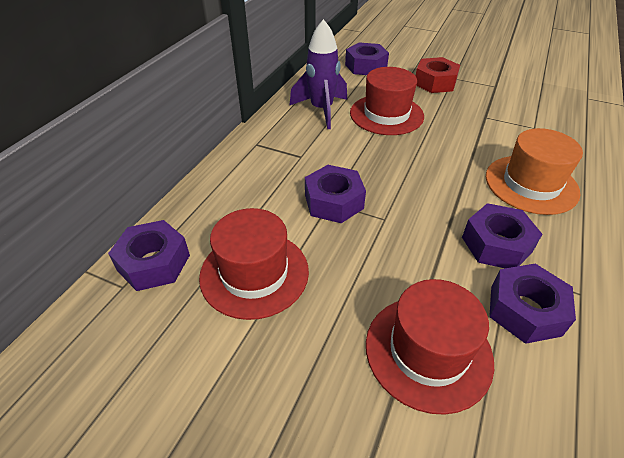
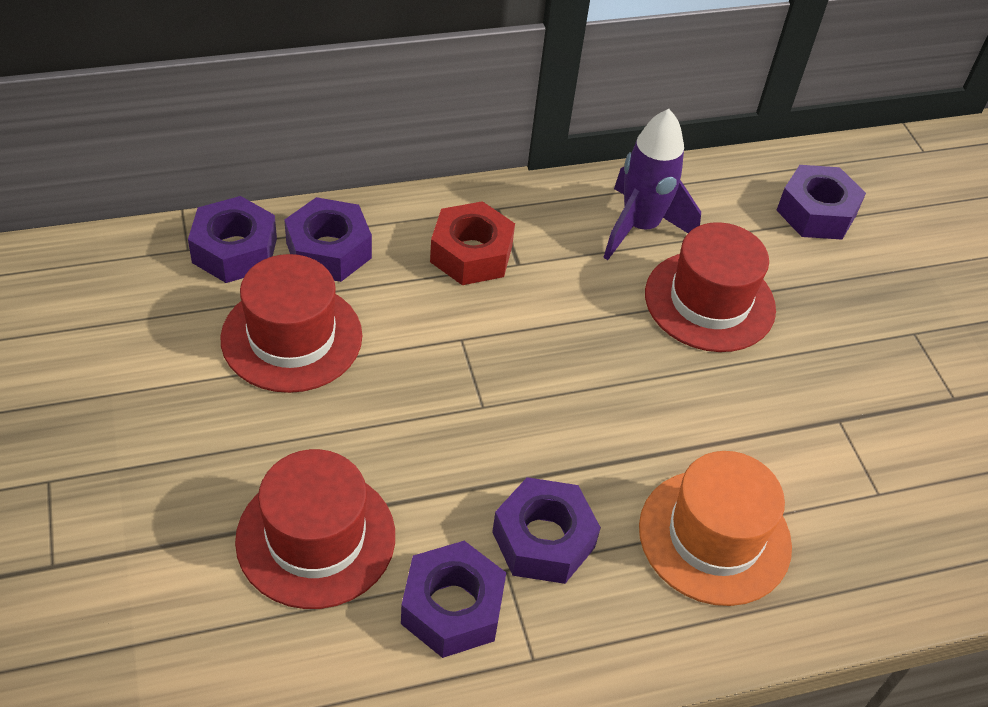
camera: 45 degrees right, 5 degrees up
purple nut [305,165,366,223] -> purple nut moved to [284,197,372,282]
red nut [416,57,460,93] -> red nut moved to [430,201,515,285]

